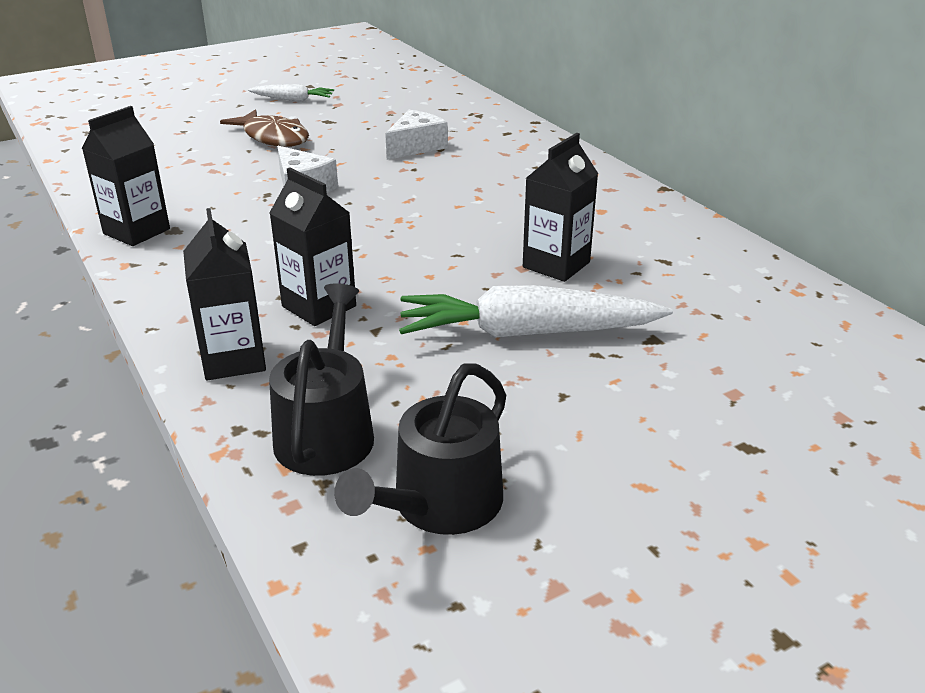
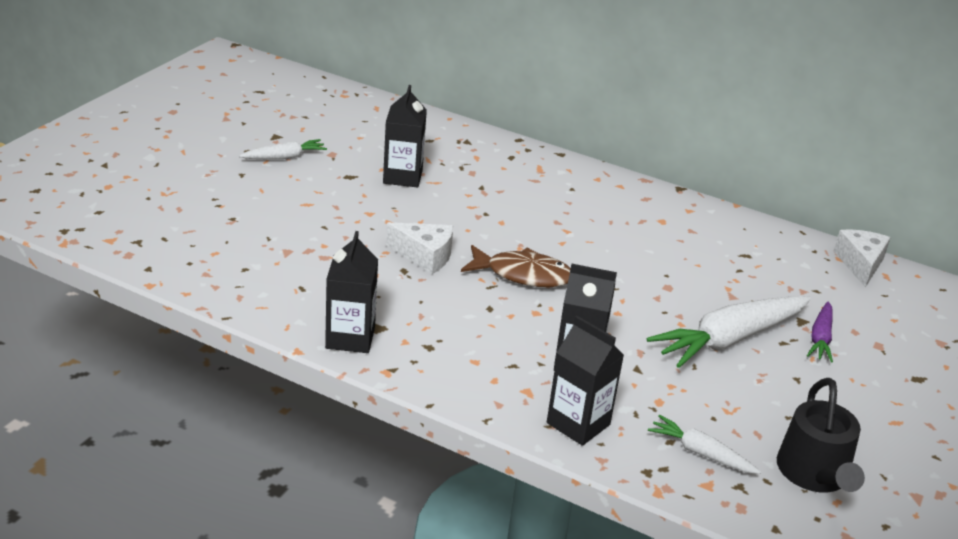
camera: 35 degrees left, 0 degrees up
brown fish [220,109,309,147] -> brown fish moved to [461,245,571,287]
black watering can [269,283,374,476] -> white carrot [648,415,761,474]
white cheese [385,110,448,160] -> white cheese moved to [833,229,891,287]
black carton [523,133,598,282] -> black carton moved to [383,85,427,187]
none -> purple carrot [807,301,833,362]

